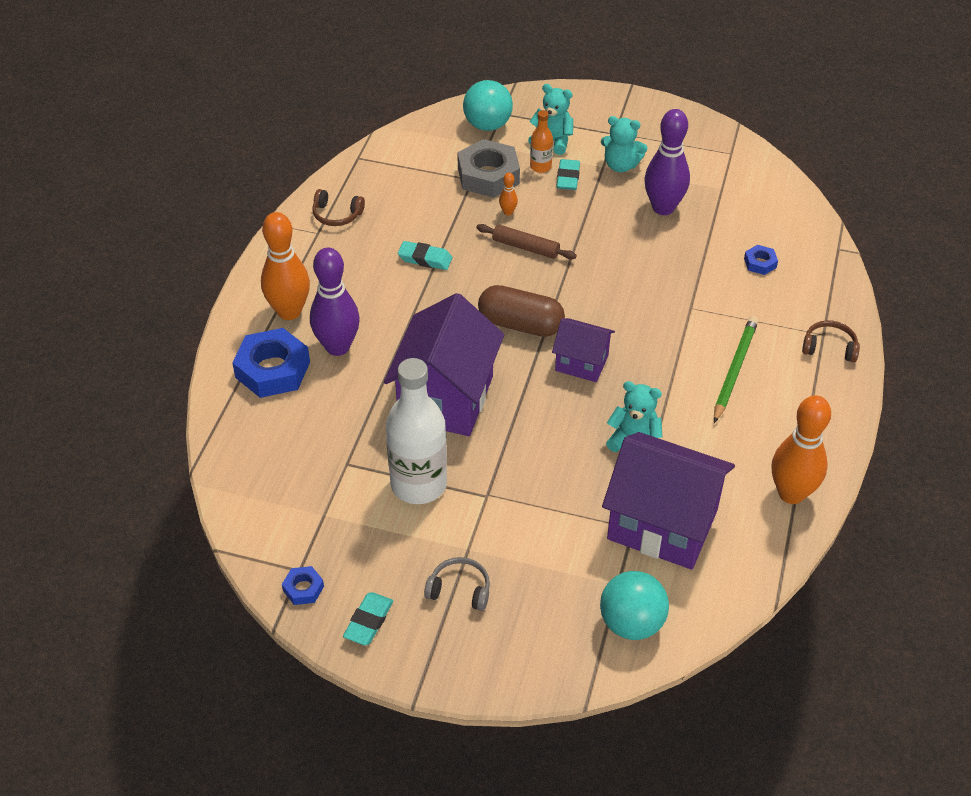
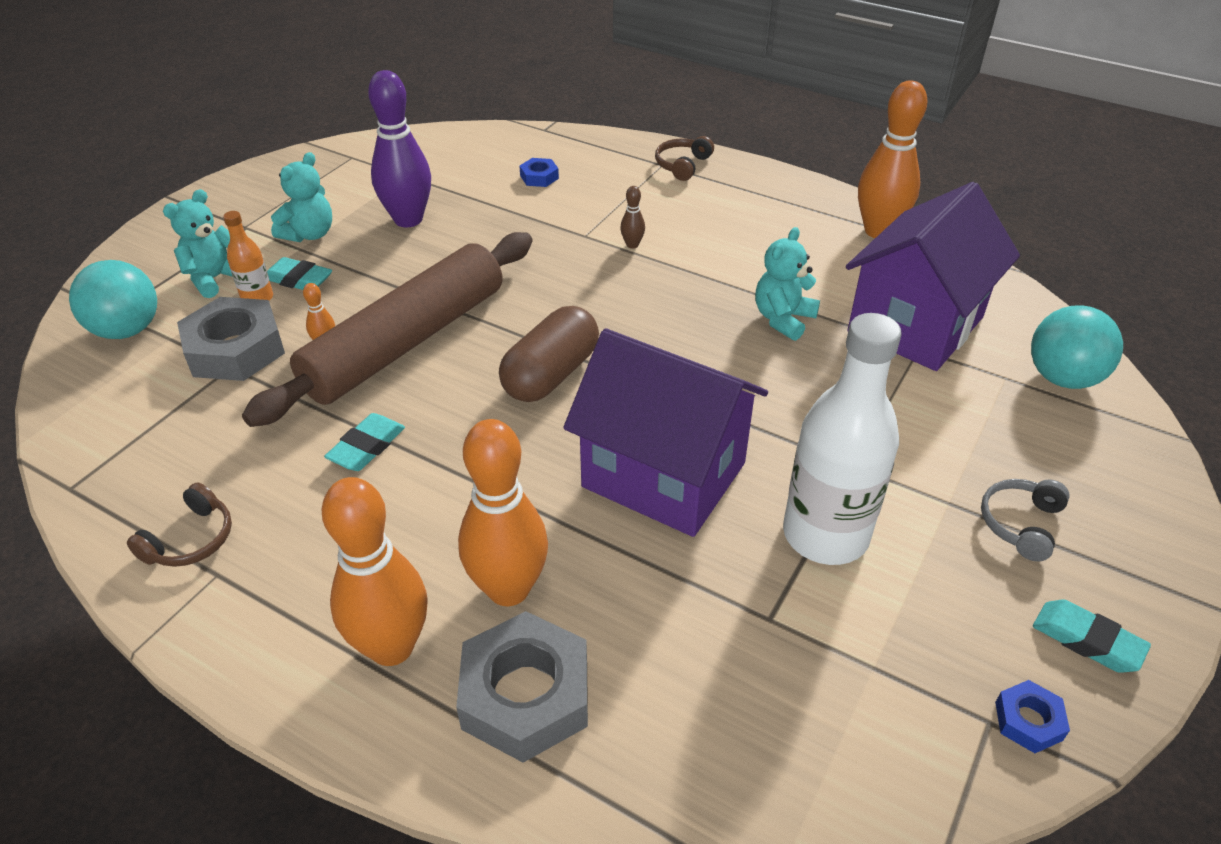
camera: 75 degrees left, 5 degrees down
blue nut [232,328,310,398] -> grey nut [456,611,588,763]
purple bowling pin [310,248,360,356] -> orange bowling pin [458,419,548,606]
brown rolling pin [477,224,577,259] -> brown rolling pin [242,232,533,427], size x2.36
purple house [552,318,615,382] -> none
green pencil [714,316,758,423] -> none
none -> brown bowling pin [620,186,645,249]

